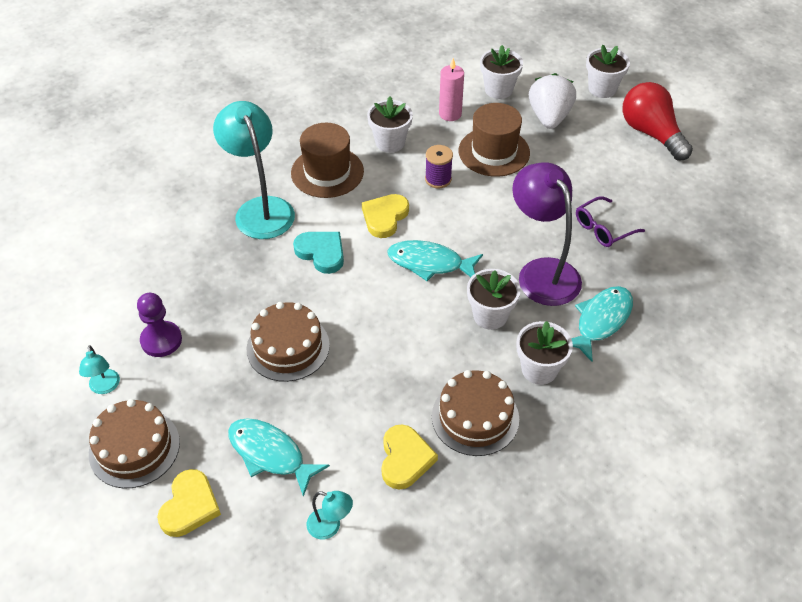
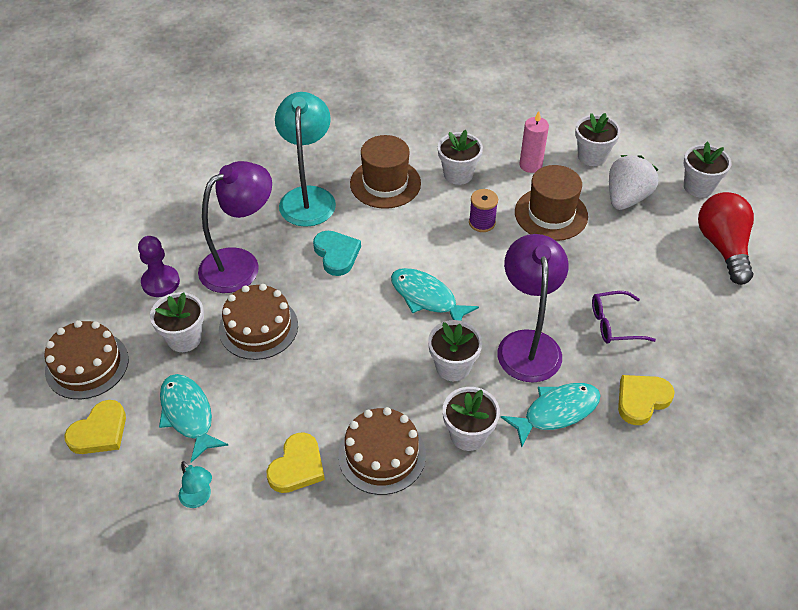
camera: 25 degrees right, 0 degrees up
turquoise lamp [79,345,120,394] -> none
yellow heart [362,194,409,238] -> yellow heart moved to [618,375,675,425]
none -> white flower pot [150,292,204,352]
none -> purple lamp [198,161,272,293]

